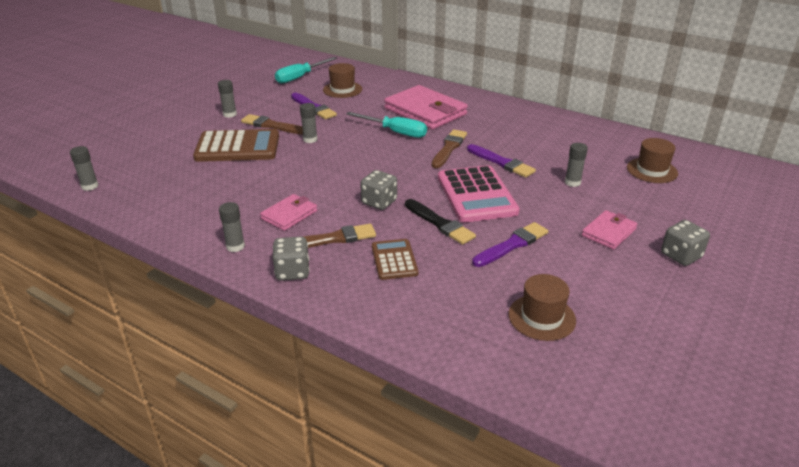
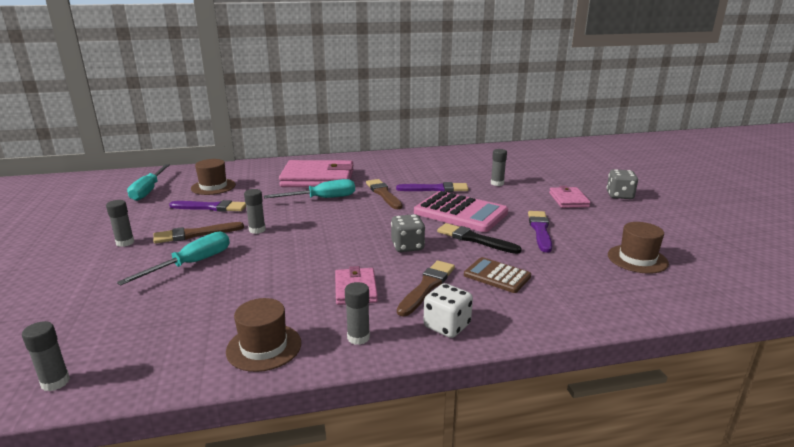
camera: 45 degrees left, 10 degrees down
brown calculator [193,129,279,162] -> turquoise screwdriver [117,231,230,286]
grey dice [273,237,310,281] -> white dice [424,283,473,338]
black brush [405,199,476,245] -> black brush turned 150 degrees counterclockwise [437,223,522,254]
brown hat [627,138,678,183] -> brown hat moved to [226,298,301,372]

